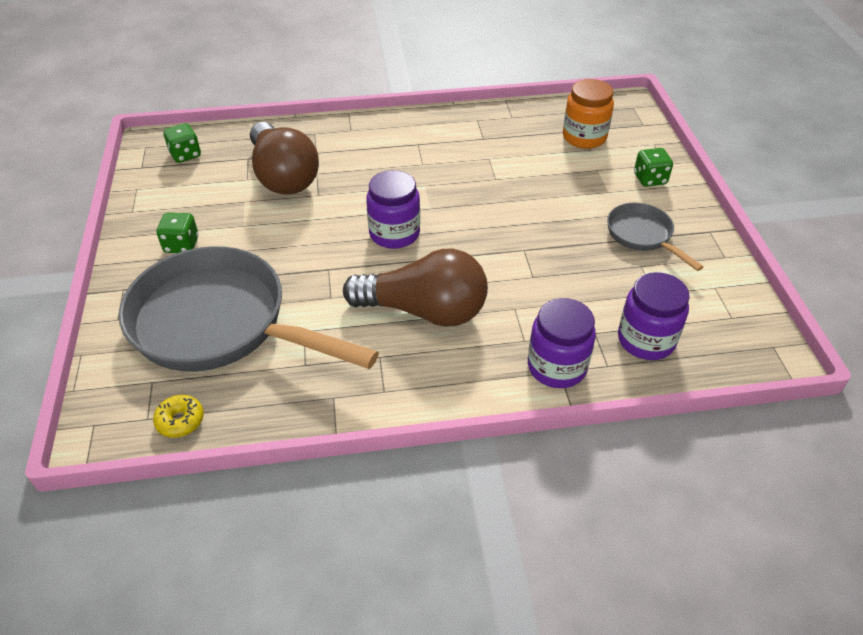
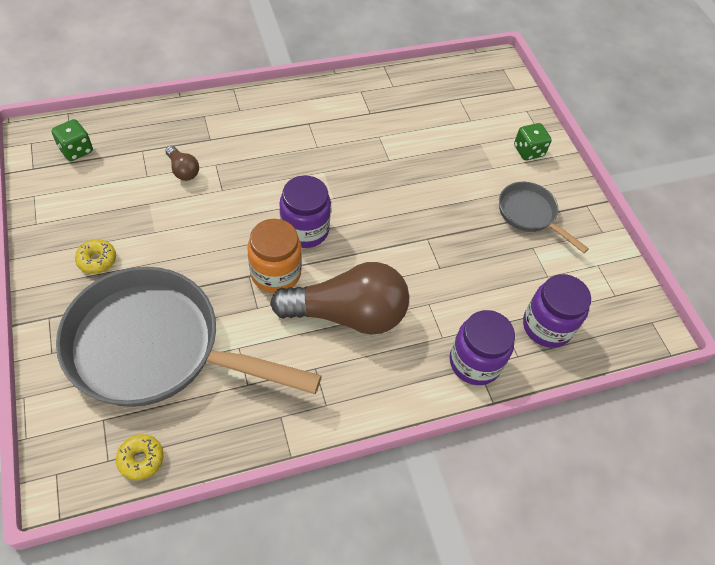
camera: 15 degrees left, 10 degrees up
green dice [157,213,199,253] -> yellow donut [75,239,116,274]
brown light bulb [250,122,319,195] -> brown light bulb [165,146,199,181], size x0.43
orange jar [563,79,614,149] -> orange jar moved to [247,219,302,293]

